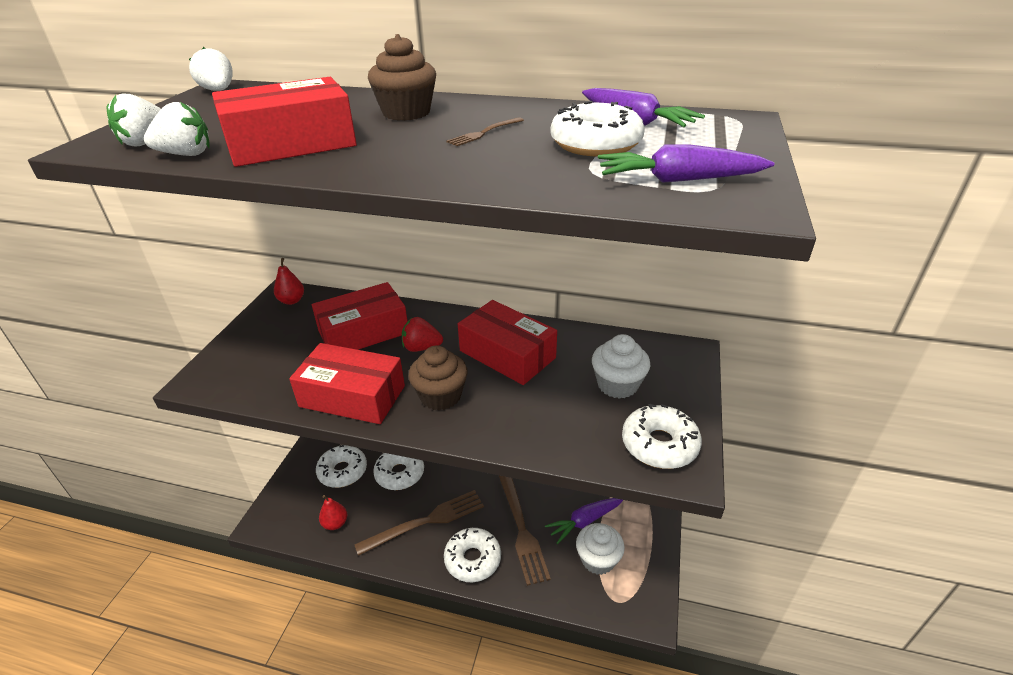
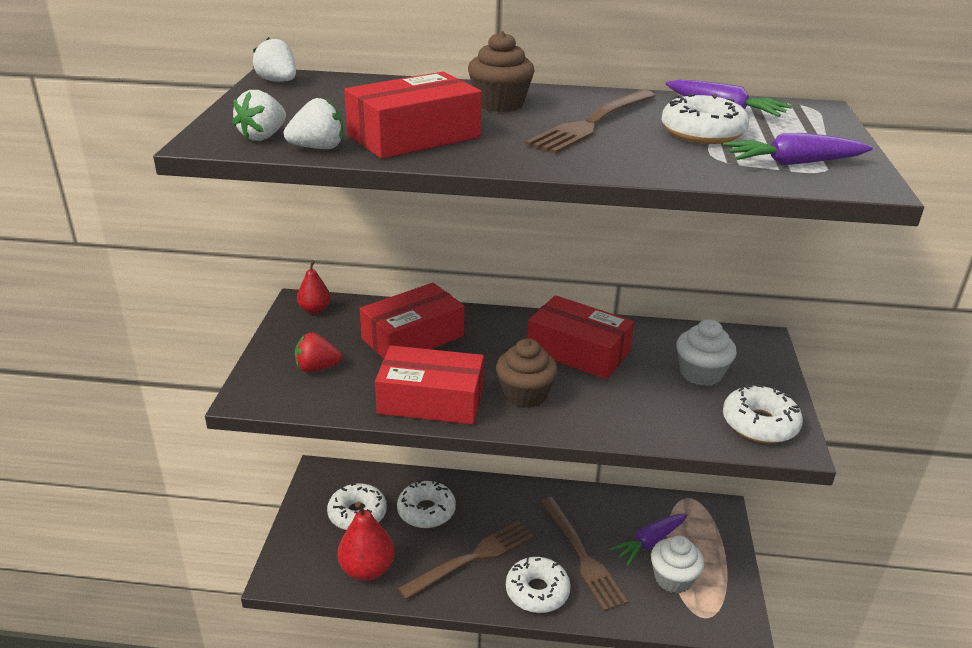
camera: 10 degrees left, 5 degrees down
red pear [319,495,347,530] -> red pear [337,501,395,581], size x1.74
red strawberry [402,317,443,352] -> red strawberry moved to [295,332,342,372]
brown fork [446,117,524,146] -> brown fork [525,90,655,154], size x2.26

